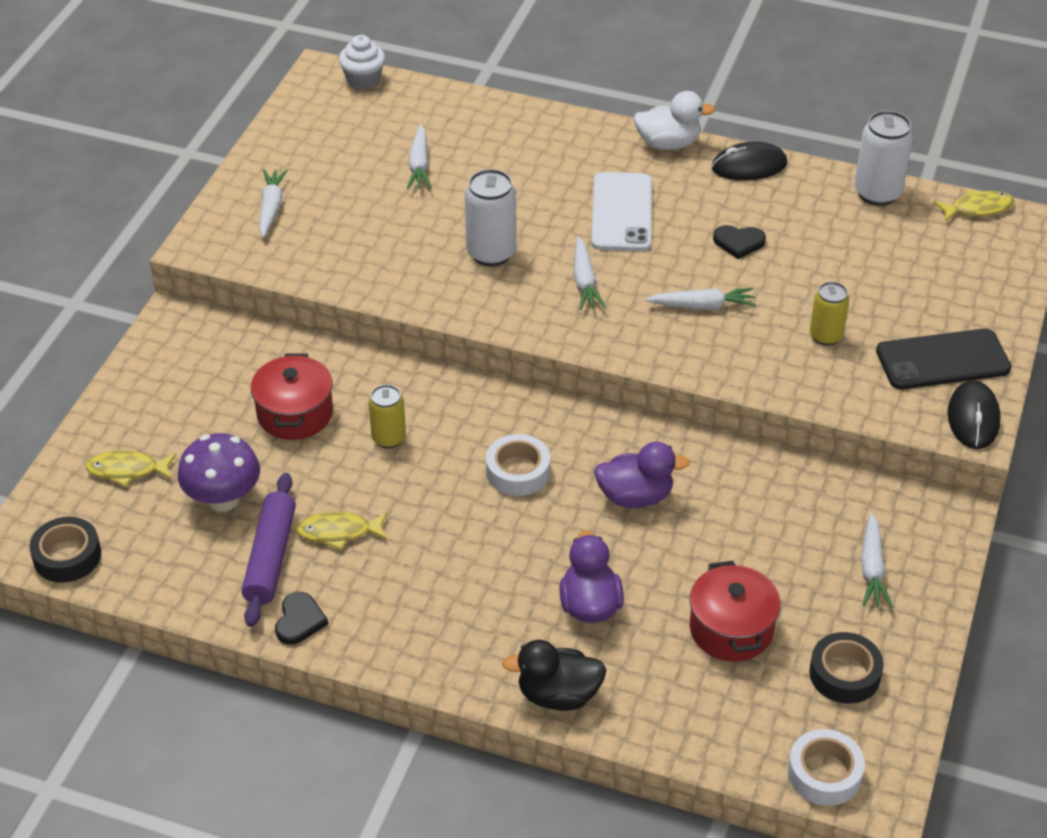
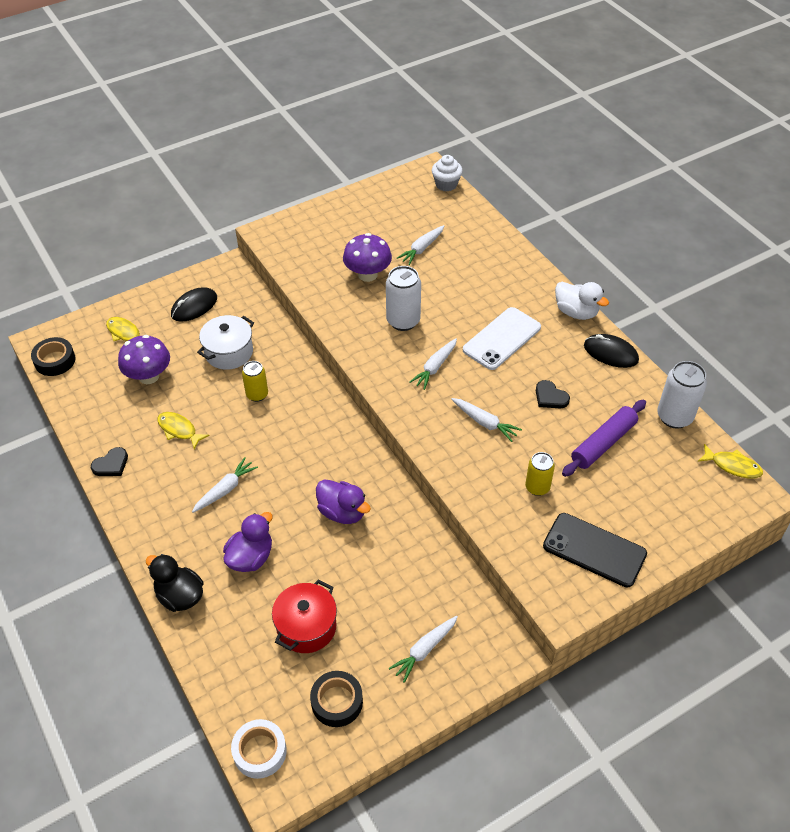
camera: 40 degrees right, 5 degrees up
purple rolling pin [241,473,296,627] -> purple rolling pin moved to [562,400,646,477]
red pot [251,354,333,440] -> white pot [197,315,254,370]
white carrot [259,169,288,238] -> white carrot moved to [192,458,258,513]
white tape [486,434,550,496] -> none
black mouse [948,380,1001,449] -> black mouse moved to [171,287,217,322]
none -> purple mushroom [343,233,392,282]

